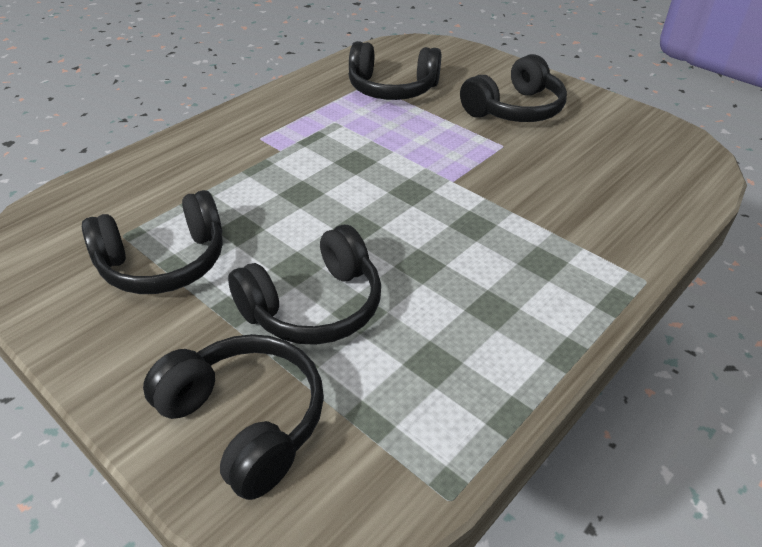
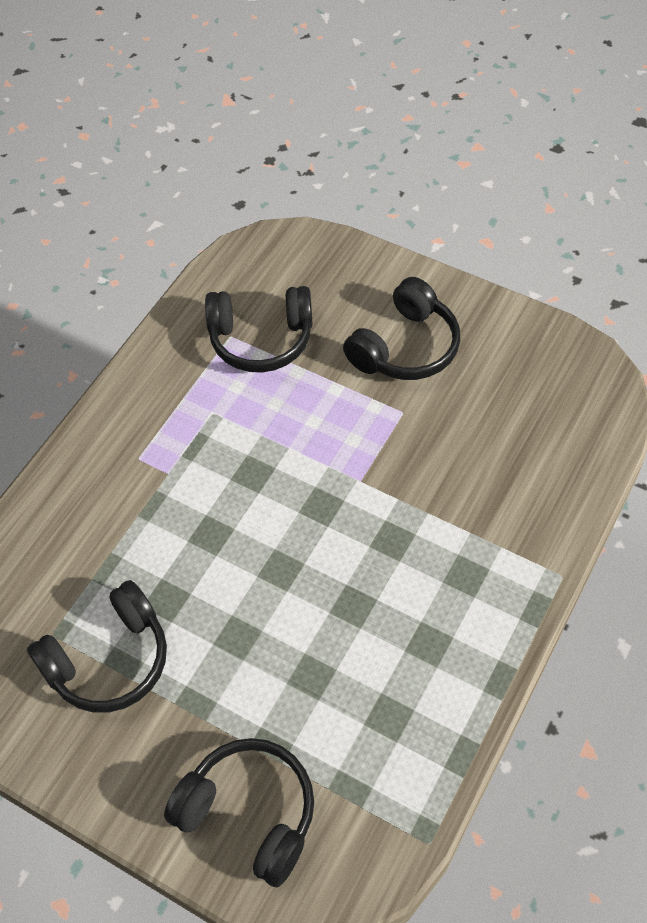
camera: 10 degrees left, 15 degrees up
black headphones [228,225,381,345] -> none

